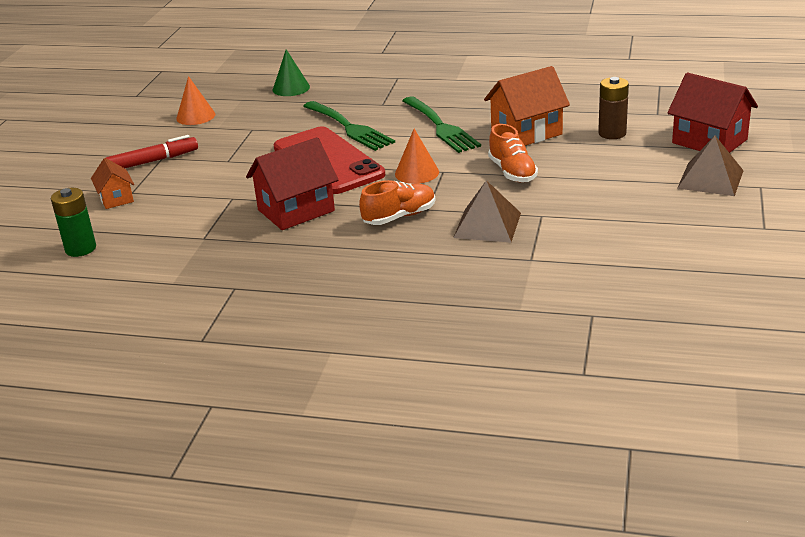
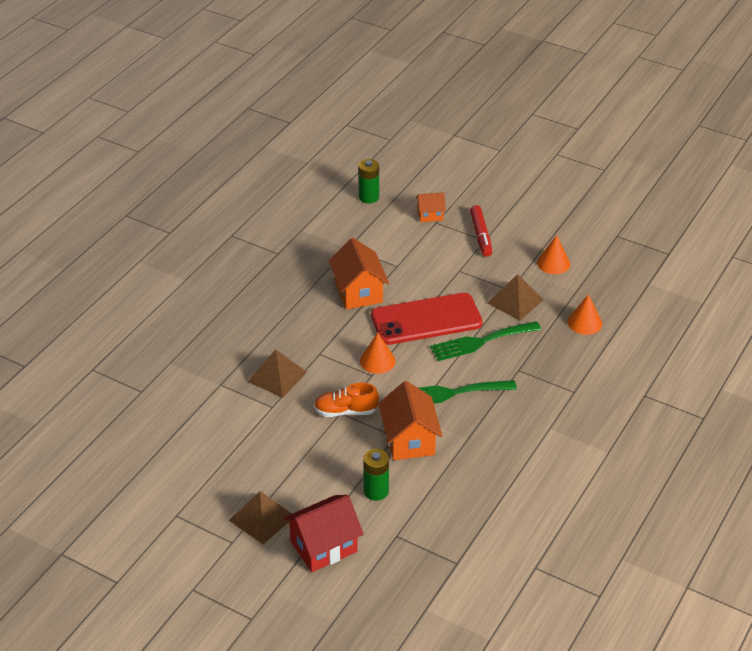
camera: 105 degrees right, 10 degrees up
red house [246,137,338,230] -> orange house [329,238,389,309]
green cone [273,49,310,96] -> orange cone [567,294,602,335]
orange shoe [359,180,436,225] -> none
brown battery [598,77,629,139] -> green battery [363,449,389,501]
none -> brown pyramid [487,274,543,321]

